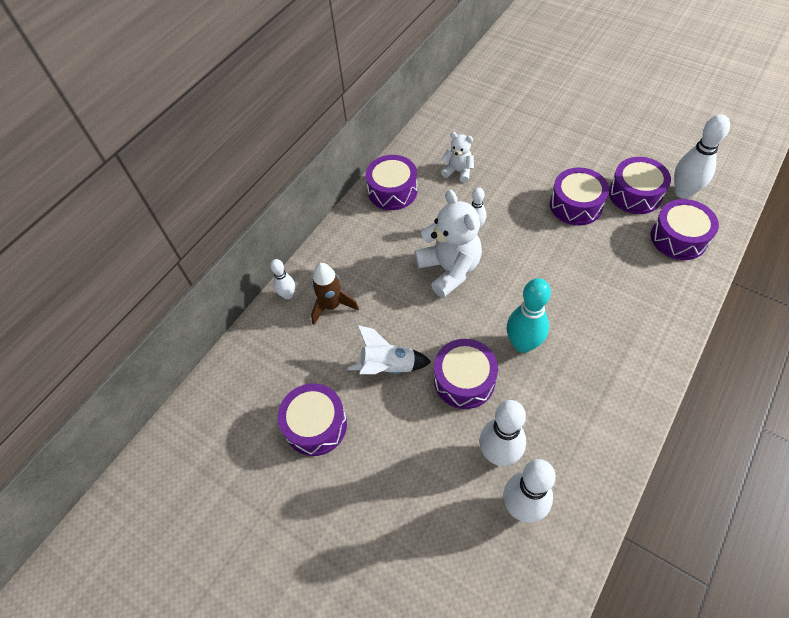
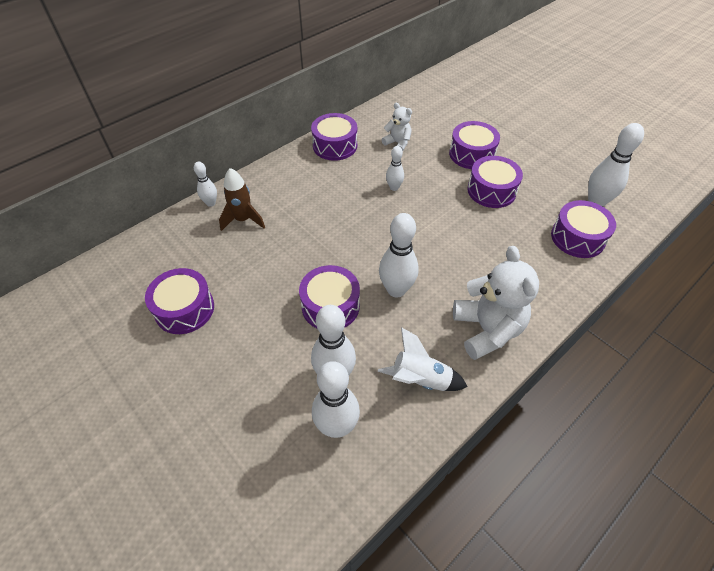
camera: 10 degrees right, 5 degrees down
white rocket [347,325,431,374] -> white rocket moved to [378,327,468,391]
white teddy bear [415,190,482,298] -> white teddy bear moved to [453,246,539,360]
turquoise bowling pin [507,278,551,353] -> white bowling pin [379,213,419,298]
purple drum [609,157,671,214] -> purple drum moved to [449,121,500,169]

